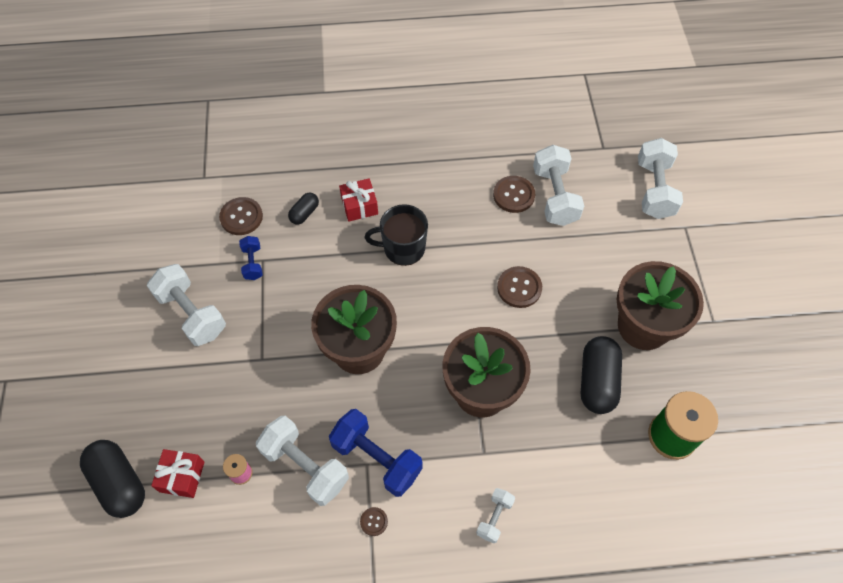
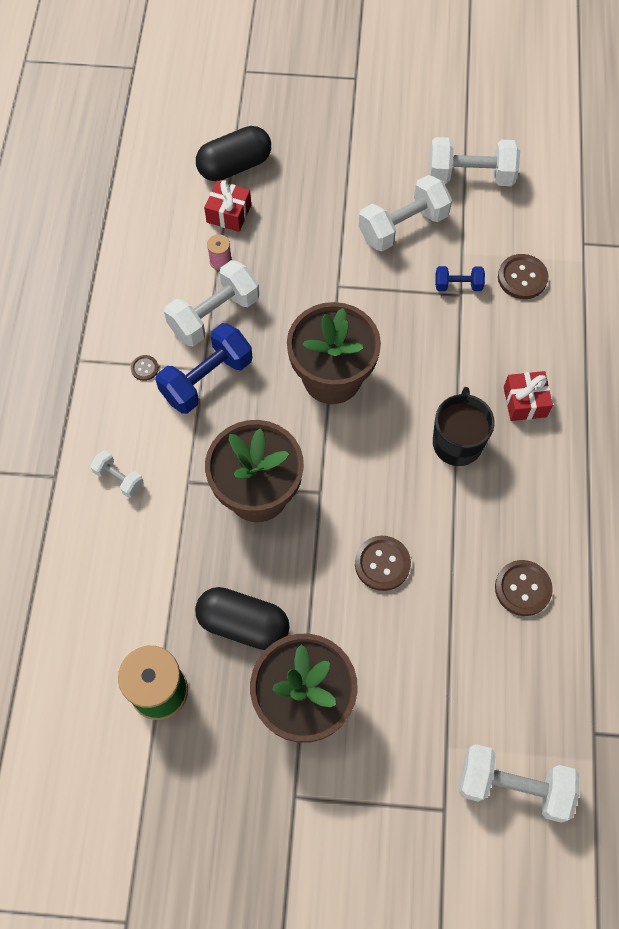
camera: 100 degrees right, 5 degrees up
black capsule [288,193,319,224] -> none
white dumbbell [533,145,584,226] -> white dumbbell moved to [429,137,520,186]

